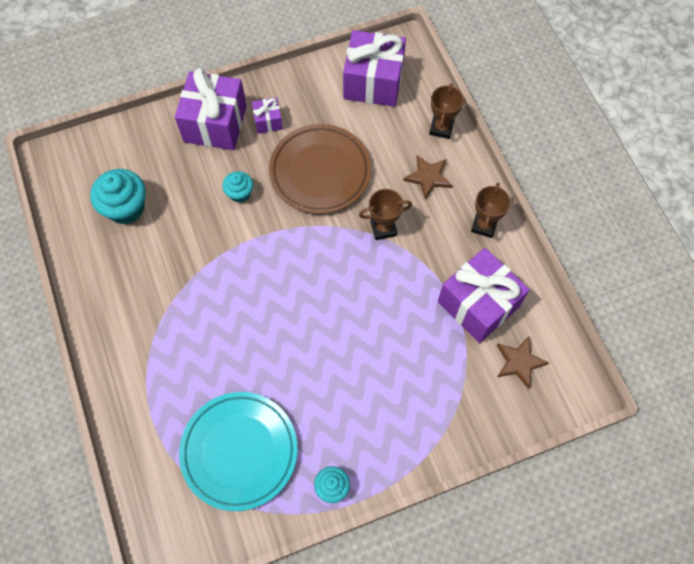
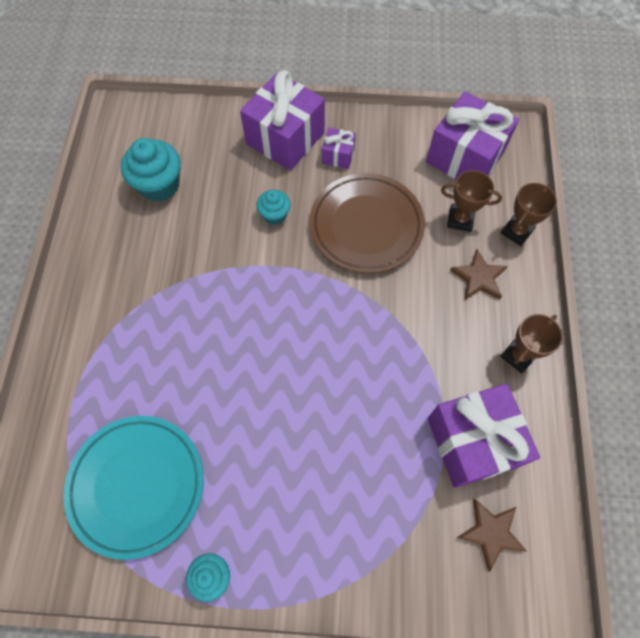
camera: 25 degrees right, 0 degrees up
brown trophy [359,189,412,240] -> brown trophy moved to [441,170,502,232]

